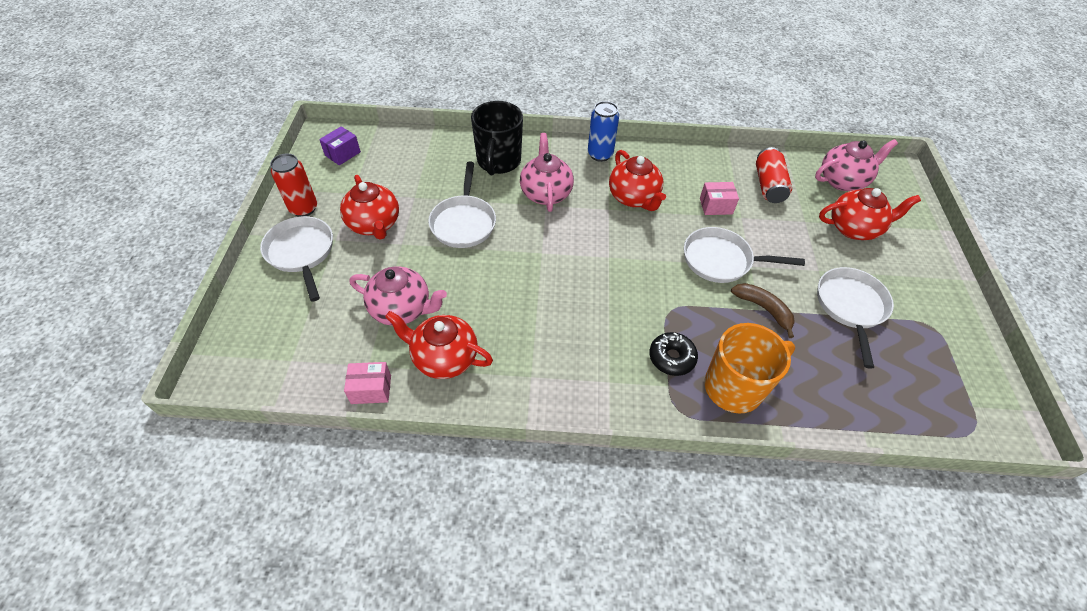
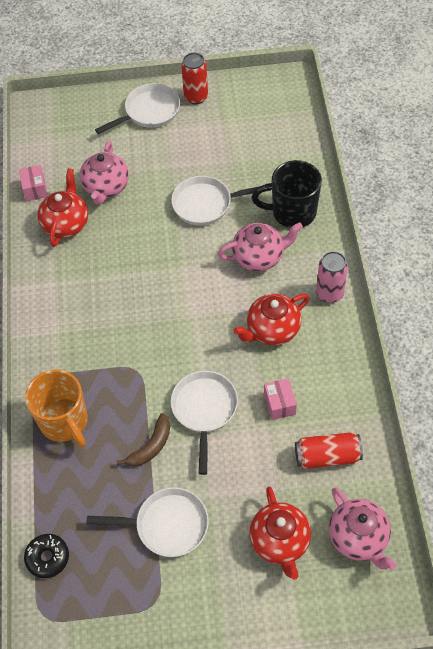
camera: 85 degrees right, 5 degrees up
purple box [319,126,361,165] -> none
red teapot [340,175,399,240] -> none
blue can [588,101,619,162] -> pink can [316,251,348,303]
black donut [649,332,698,376] -> black donut moved to [24,534,69,578]

